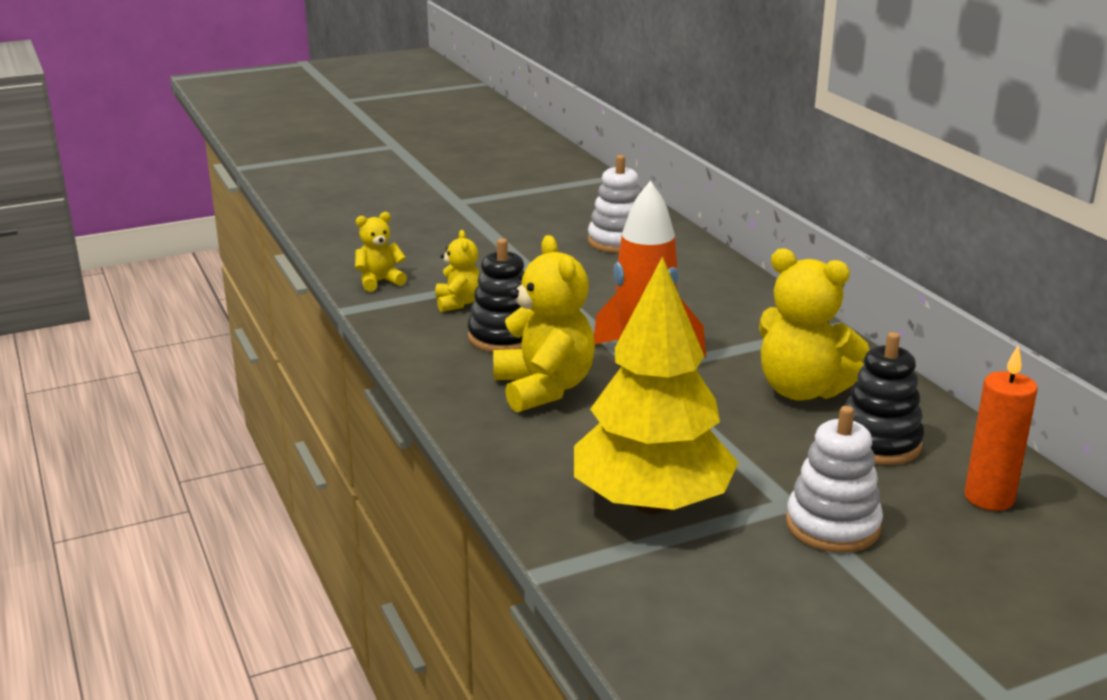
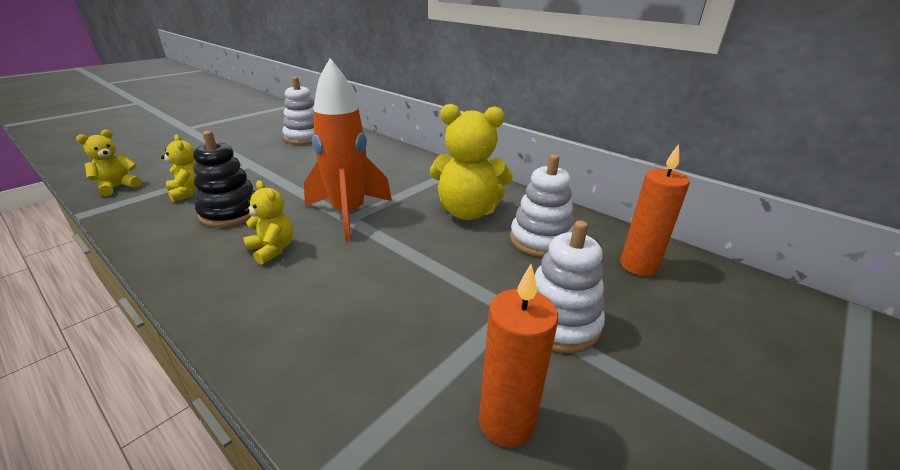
camera: 25 degrees left, 5 degrees up
yellow teddy bear [493,235,595,413] -> yellow teddy bear [243,180,293,265], size x0.54
yellow tree [574,256,739,514] -> none
black stacking toy [845,332,924,465] -> white stacking toy [510,154,574,257]
none -> orange candle [479,264,558,447]

